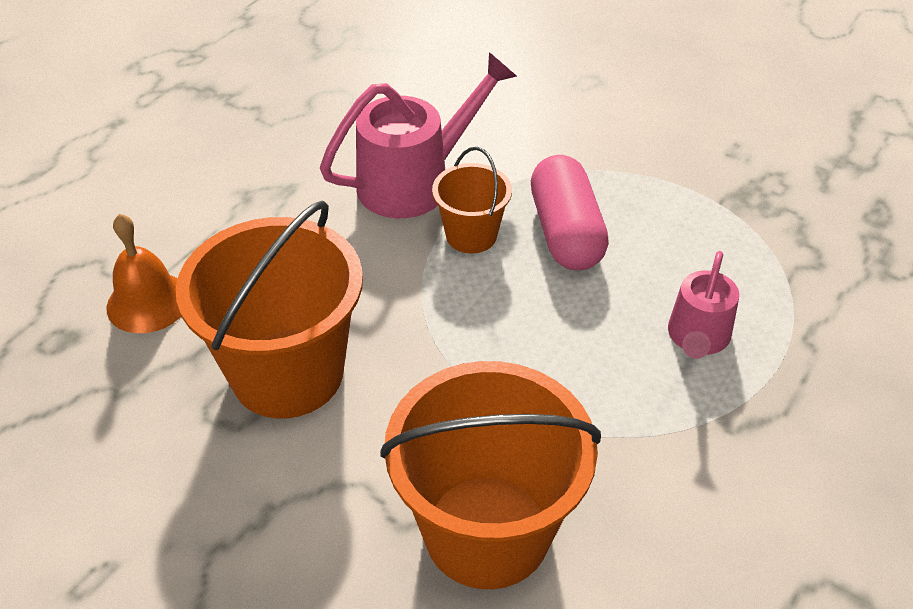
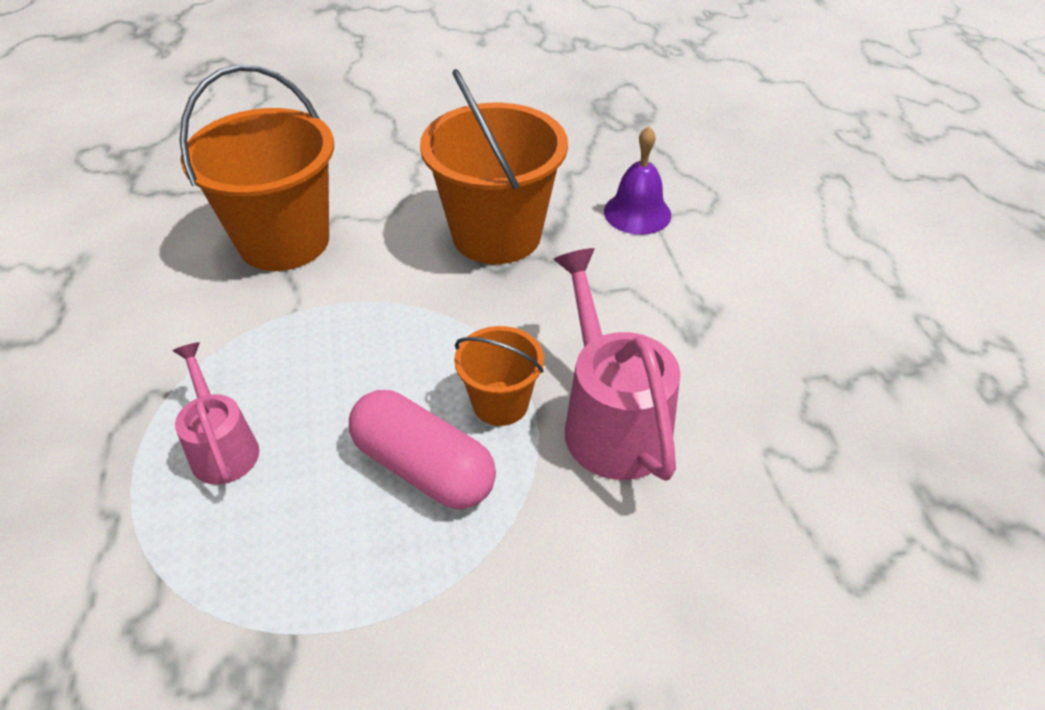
camera: 135 degrees right, 0 degrees up
orange bell [107,214,181,333] -> purple bell [604,126,671,235]
pink watering can [320,52,517,218] -> pink watering can turned 150 degrees clockwise [553,248,680,481]

